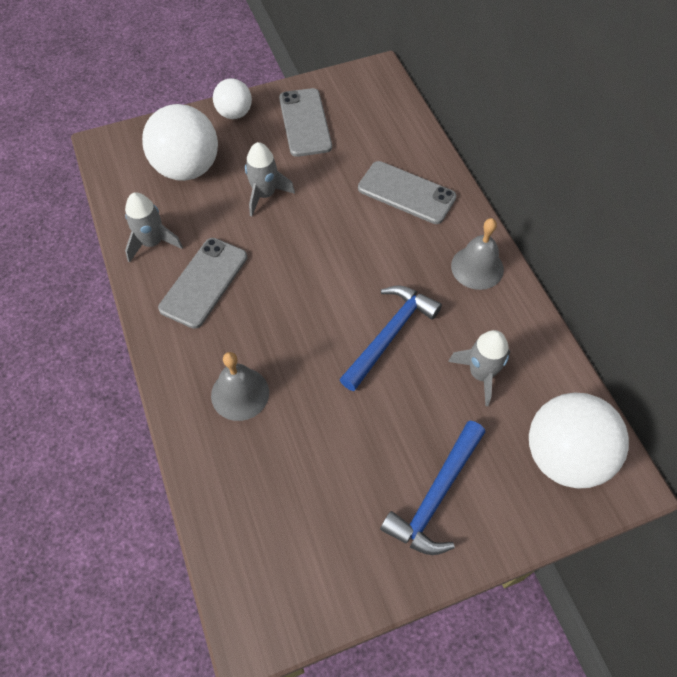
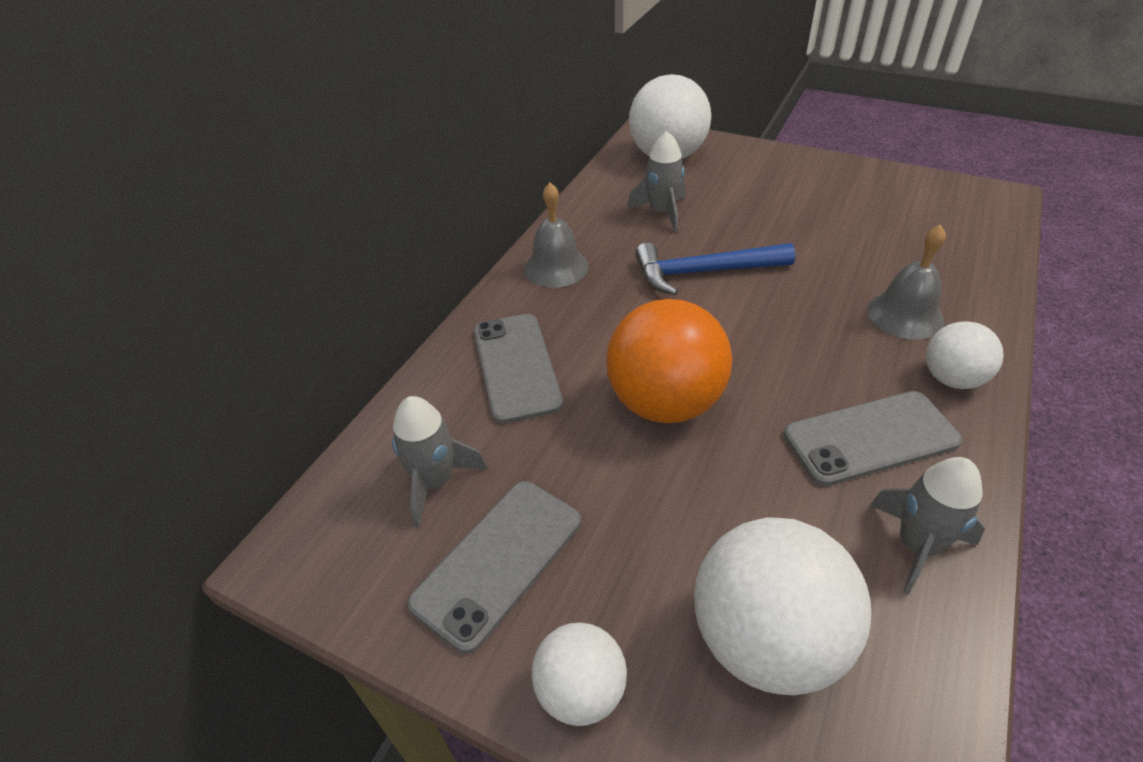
camera: 130 degrees left, 15 degrees down
grey rocket [245,142,295,216] -> grey rocket moved to [392,396,487,527]
blue hammer [380,421,485,555] -> none
none -> orange ball [606,299,732,423]
none -> white ball [926,321,1004,389]

